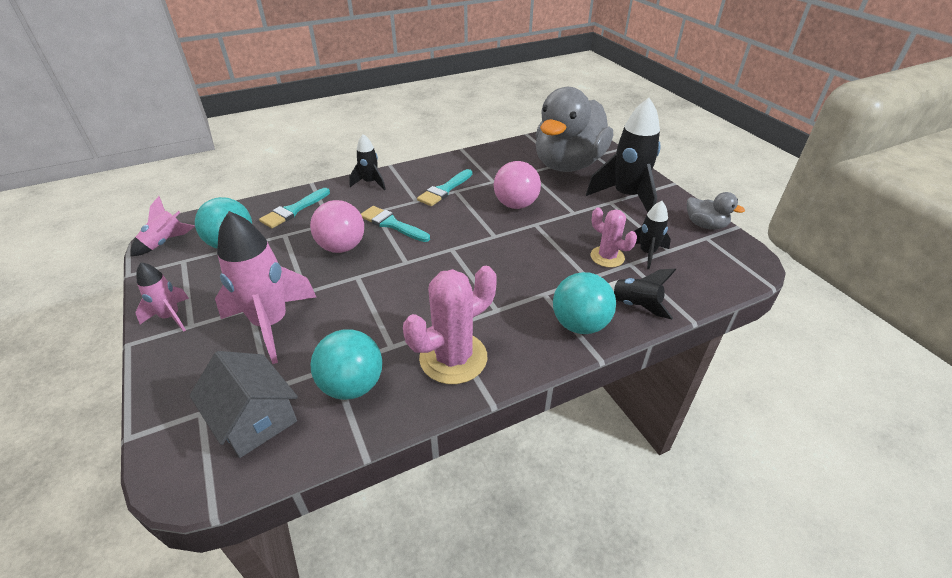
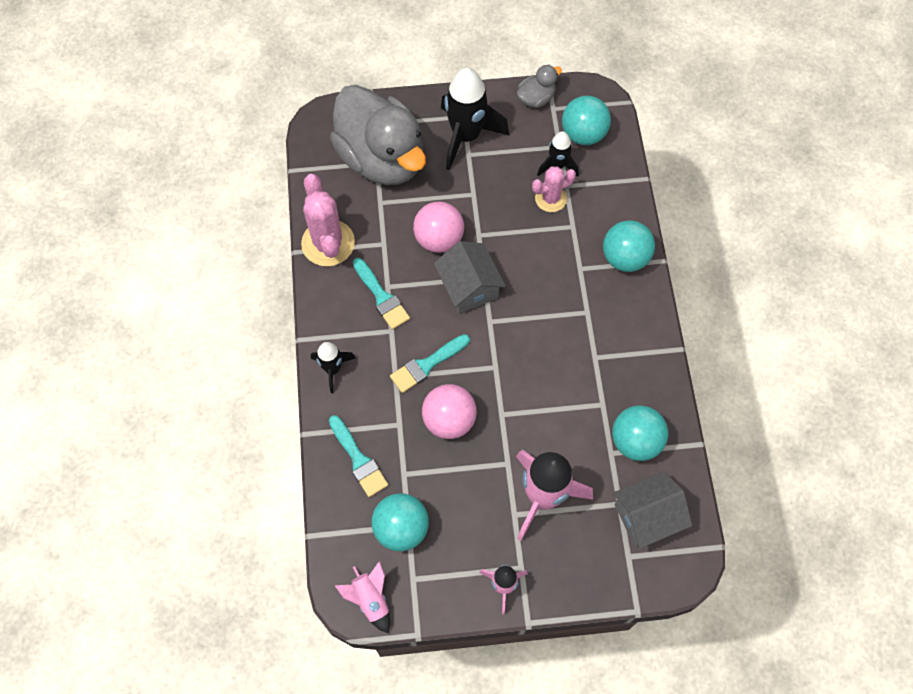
camera: 70 degrees left, 25 degrees up
pink cactus [403,266,497,384] -> pink cactus moved to [301,174,355,266]
black rocket [609,269,676,319] -> none
none -> grey house [434,241,506,314]
none -> turquoise ball [562,96,611,145]

